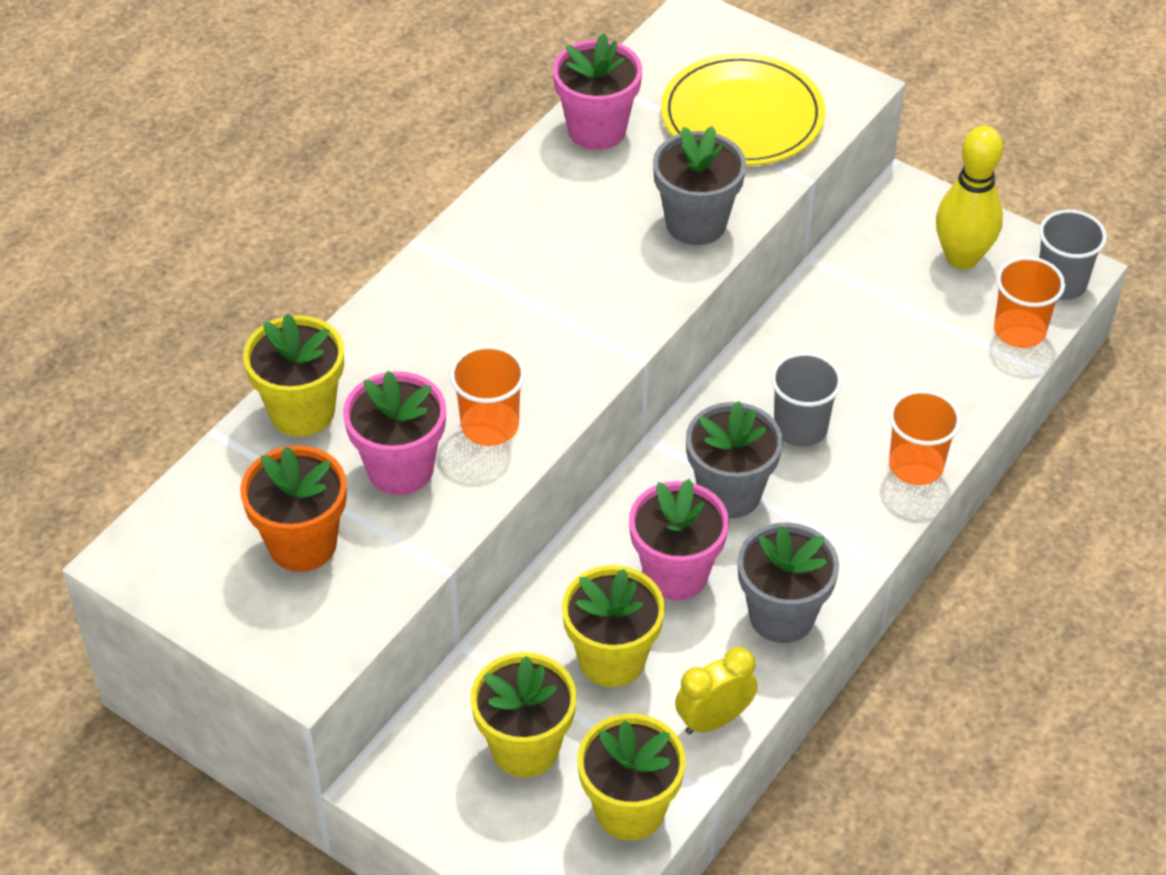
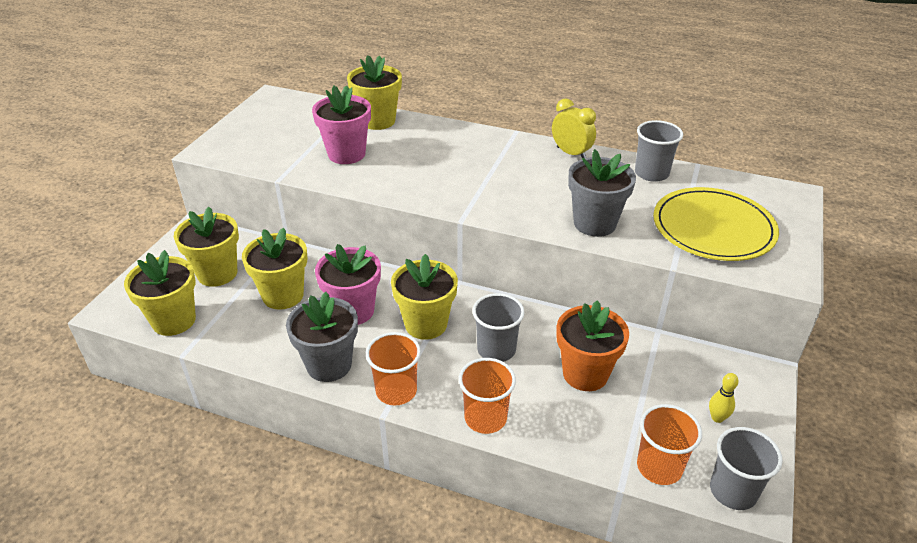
camera: 75 degrees right, 10 degrees down
orange flower pot [240,445,347,572] -> orange flower pot moved to [556,300,629,391]
orange cup [450,345,525,446] -> orange cup moved to [366,332,421,405]
pink flower pot [553,33,642,150] -> grey cup [635,120,683,182]
yellow clock [675,647,758,735] -> yellow clock moved to [552,98,596,158]
grey flower pot [686,401,783,518] -> yellow flower pot [391,254,458,340]
yellow bowling pin [936,126,1003,270] -> yellow bowling pin [709,373,739,423], size x0.44

